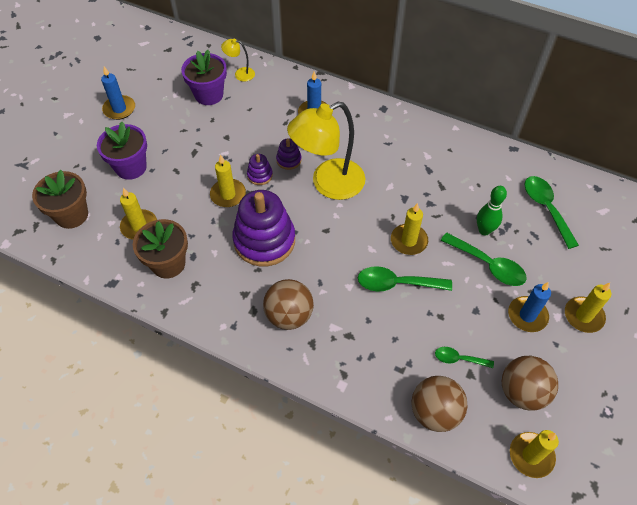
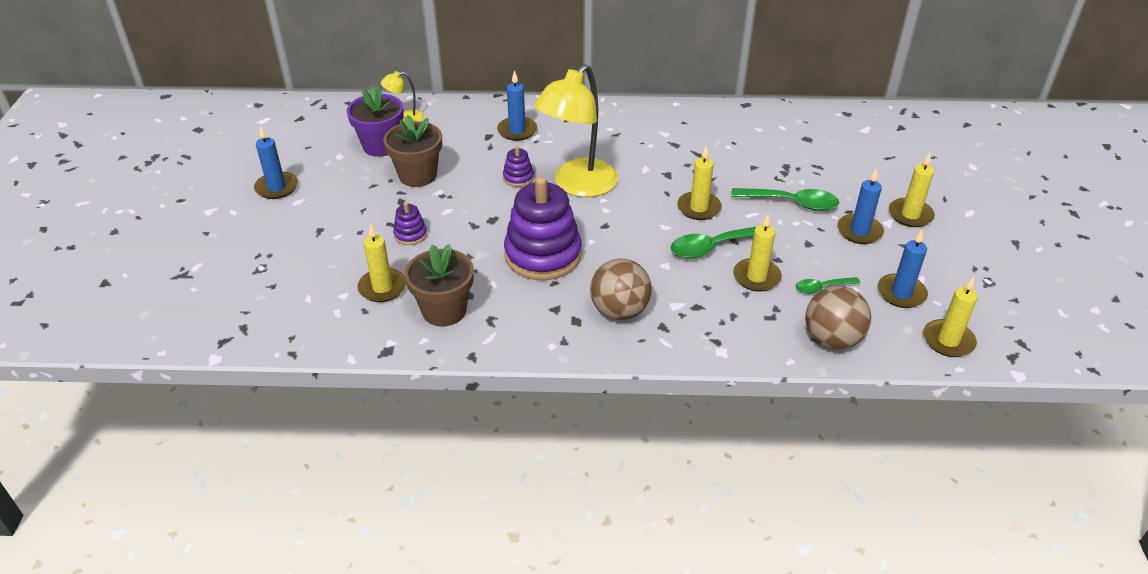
camera: 25 degrees left, 15 degrees down
brown flower pot [32,170,88,229] -> brown flower pot moved to [383,115,442,187]
purple flower pot [97,122,147,180] -> none
yellow candle [210,155,246,207] -> yellow candle moved to [733,214,782,291]
purple stacking toy [247,154,273,185] -> purple stacking toy moved to [393,202,427,245]
green bowling pin [477,186,507,235] -> none
brown ball [502,356,558,411] -> blue candle [878,230,928,308]
green spoon [524,176,579,249] -> none

